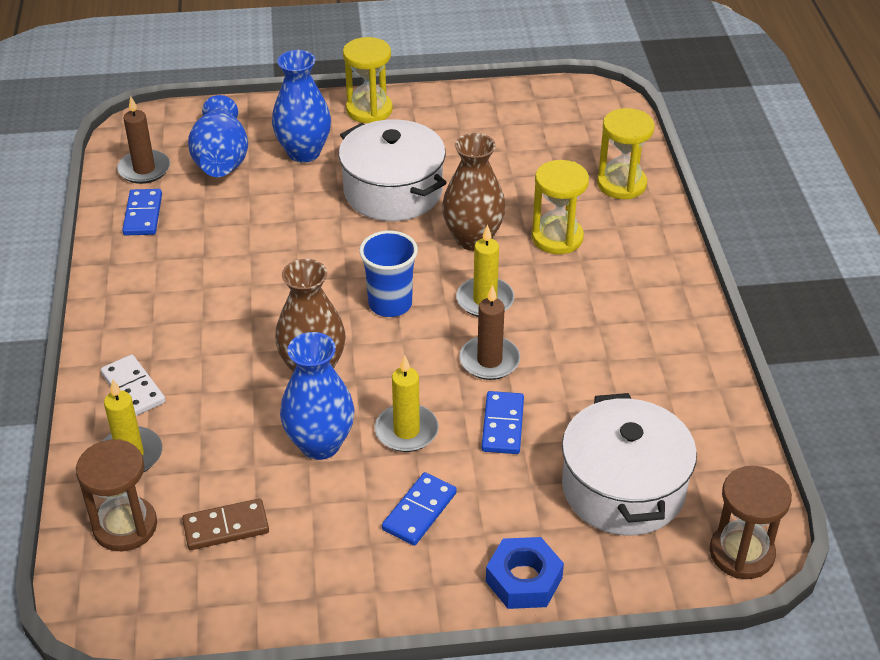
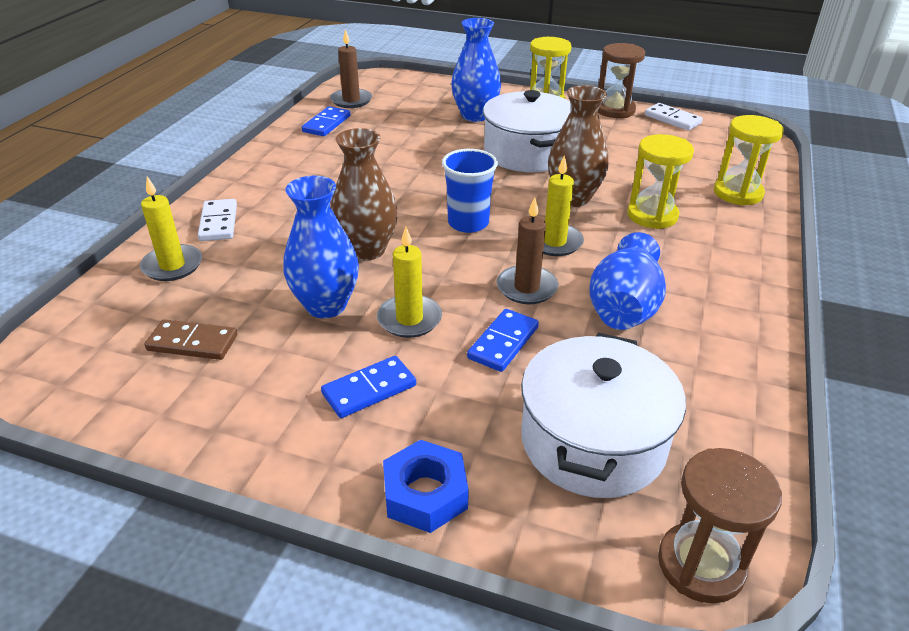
camera: 25 degrees right, 5 degrees down
brown hourglass [76,439,157,551] -> brown hourglass moved to [598,43,645,118]
blue vase [188,95,248,177] -> blue vase moved to [589,232,666,330]
none -> white domino [645,103,703,131]

